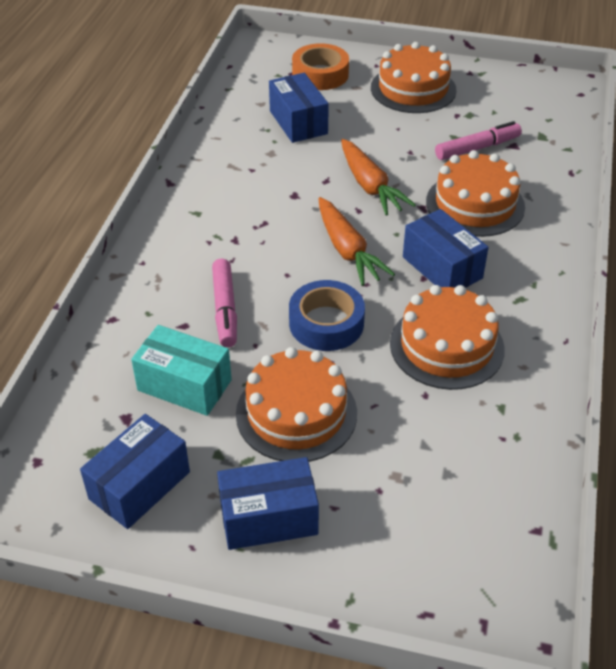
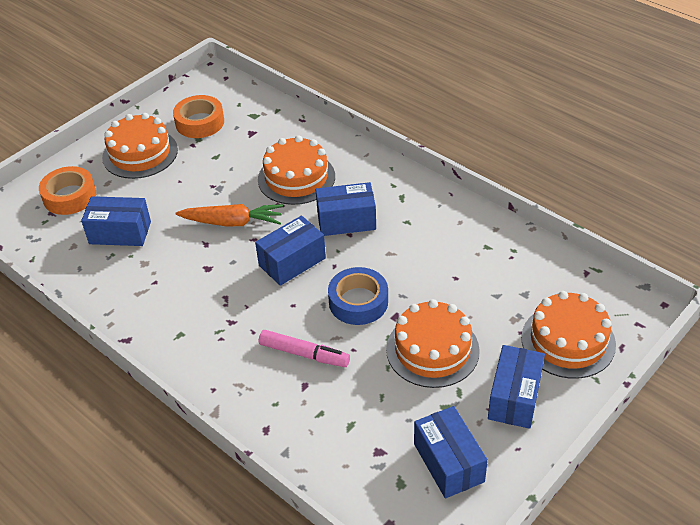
camera: 60 degrees left, 0 degrees up
turquoise box [131,325,232,416] -> none
orange carrot [319,197,395,286] -> blue box [255,216,326,286]
orange cake [390,285,505,390] -> orange cake moved to [521,291,616,379]
pink marker [435,121,522,160] -> none
none -> orange tape [173,95,224,138]

